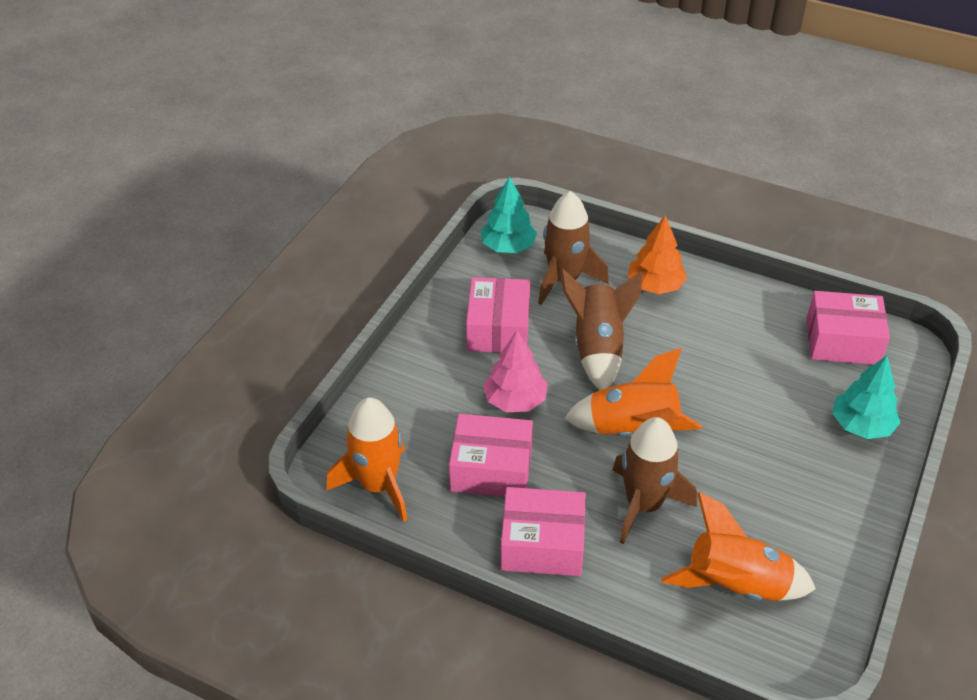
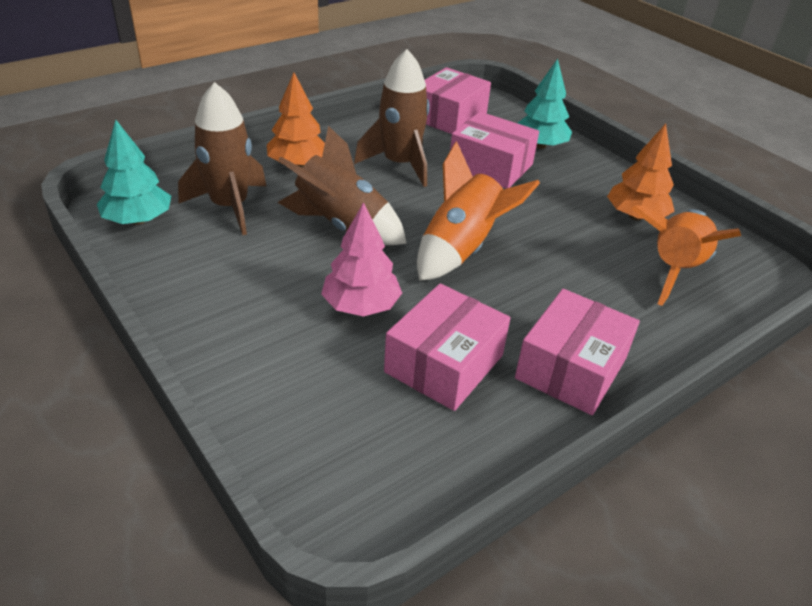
camera: 65 degrees left, 5 degrees down
orange rocket [326,397,407,522] -> none
pink box [466,277,530,353] -> pink box moved to [450,112,539,189]
brown rocket [613,417,697,544] -> brown rocket moved to [354,49,429,187]
none -> orange tree [607,124,674,221]

